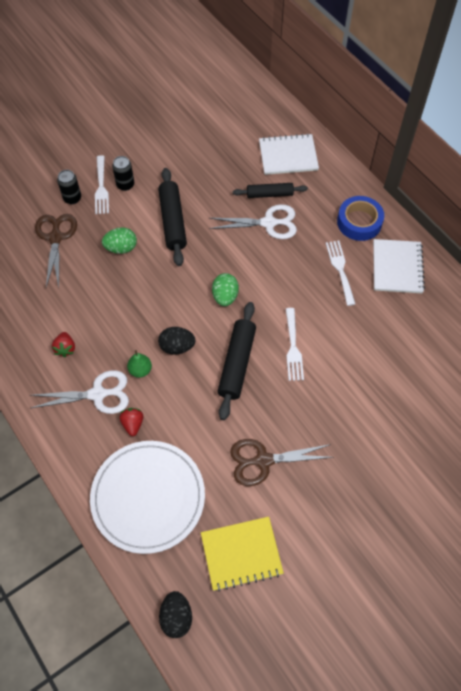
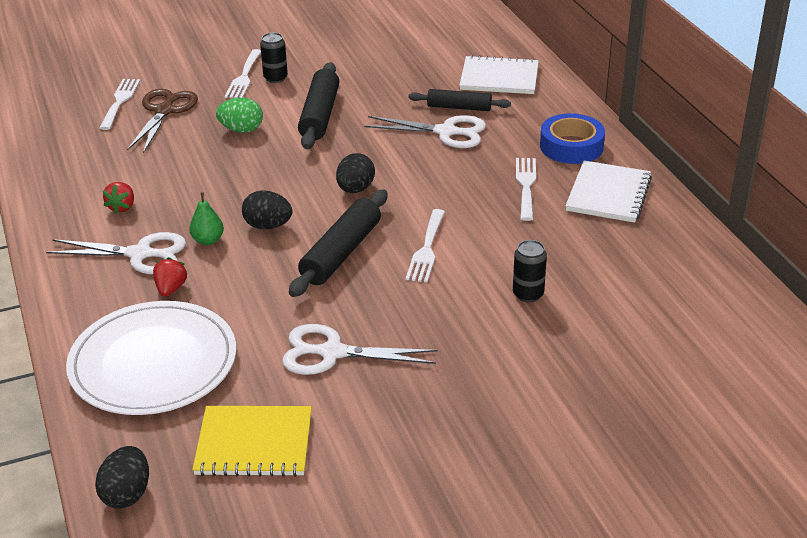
camera: 15 degrees right, 25 degrees down
black can [57,170,81,204] -> black can moved to [513,240,547,302]
green egg [212,273,239,306] -> black egg [336,153,375,193]
brown scissors [230,439,333,486] -> white scissors [282,324,438,375]
none -> white fork [100,79,140,130]

